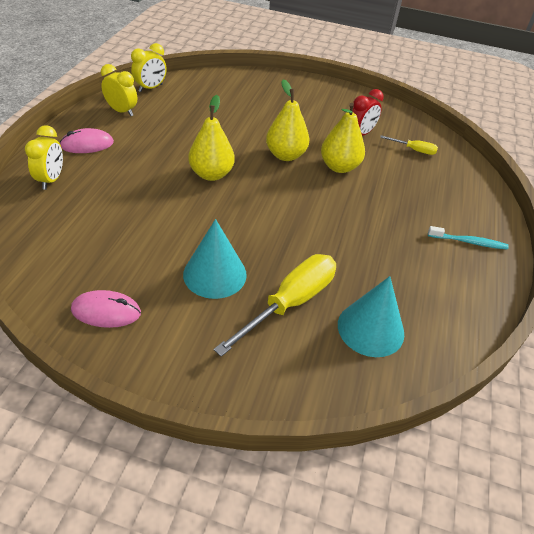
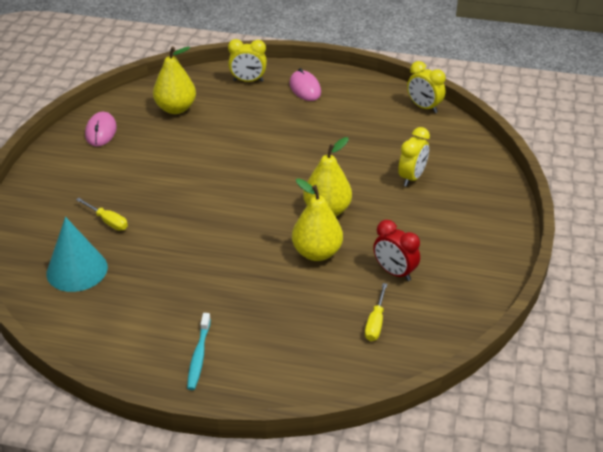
camera: 90 degrees right, 5 degrees down
yellow clock [101,64,137,116] -> yellow clock moved to [398,127,430,186]
turquoise cone [183,219,247,299] -> none
yellow pear [188,95,235,181] -> yellow pear moved to [153,47,196,114]
yellow screwdriver [214,254,336,357] -> yellow screwdriver [76,198,128,231], size x0.49

